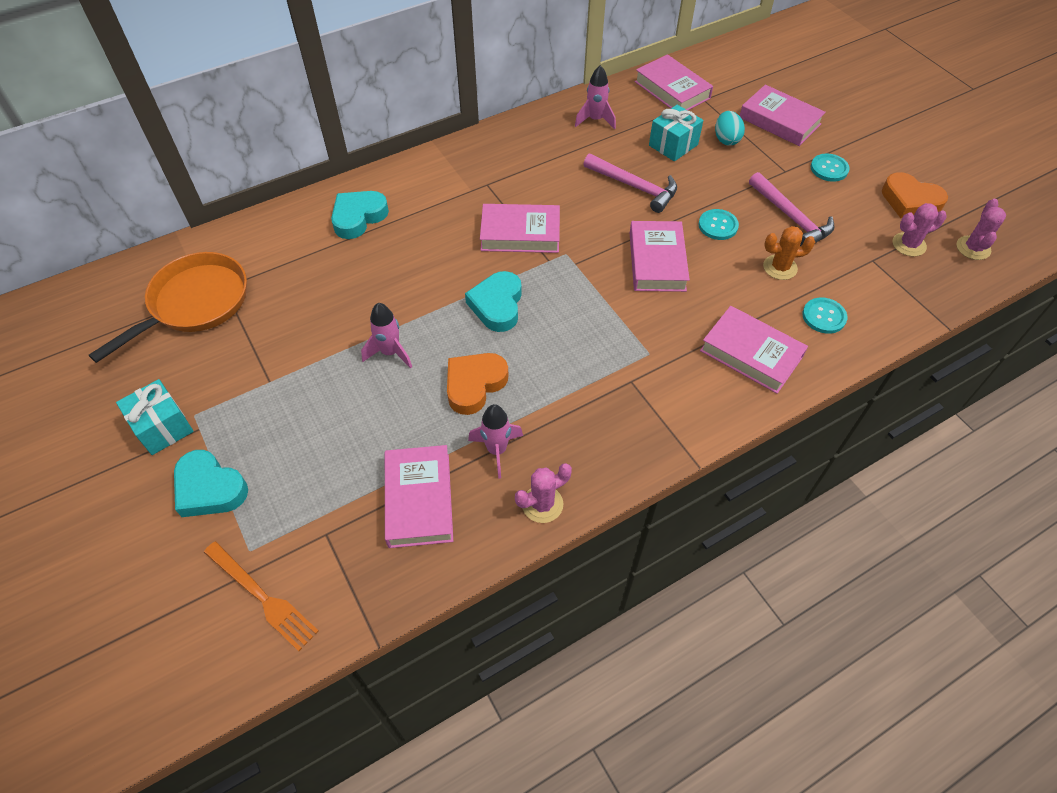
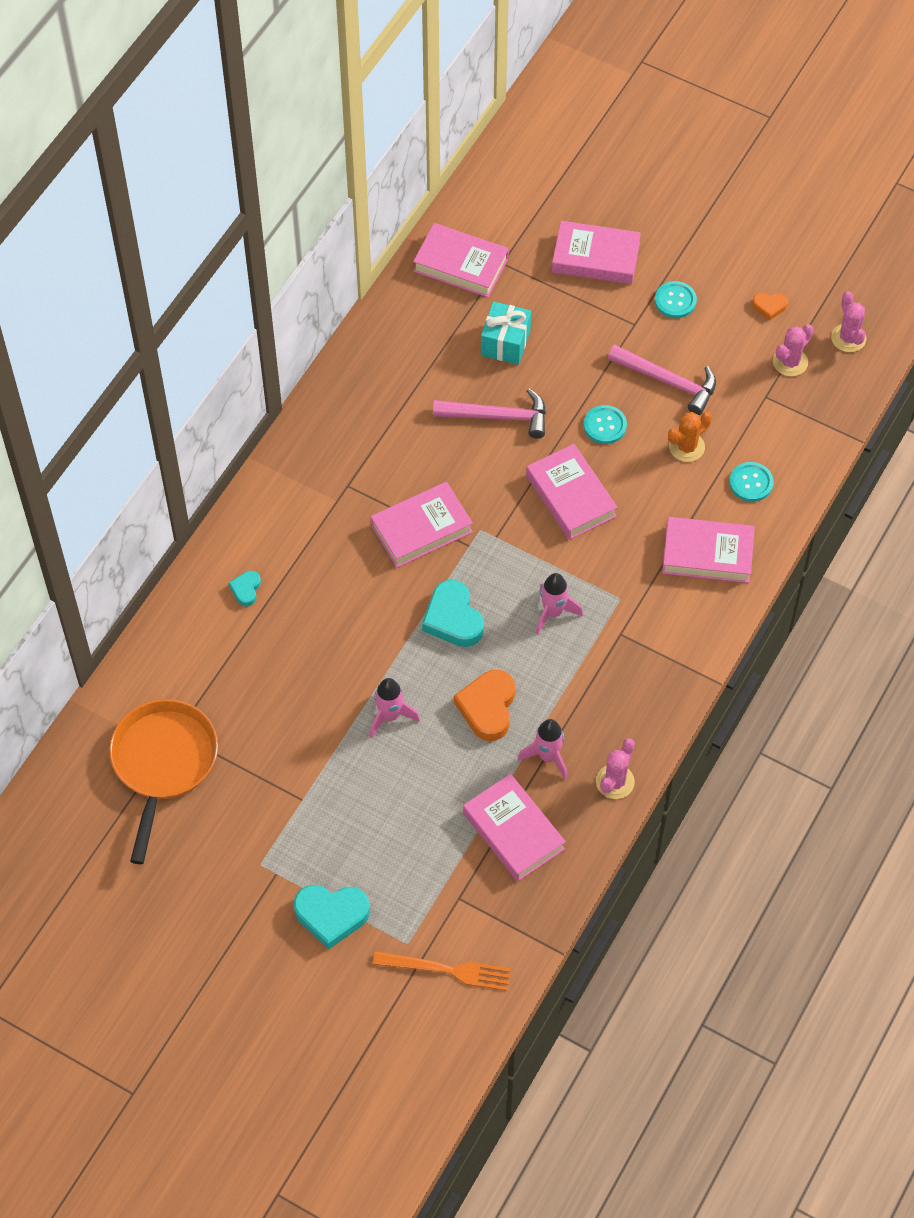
camera: 30 degrees left, 5 degrees up
turquoise gift [116,379,194,455] -> none
turquoise heart [331,191,389,239] -> turquoise heart [229,571,261,606], size x0.53
pink rocket [575,65,616,129] -> pink rocket moved to [536,573,583,635]
turquoise egg [715,111,745,145] -> none
orange heart [882,172,948,218] -> orange heart [752,292,788,321], size x0.53

